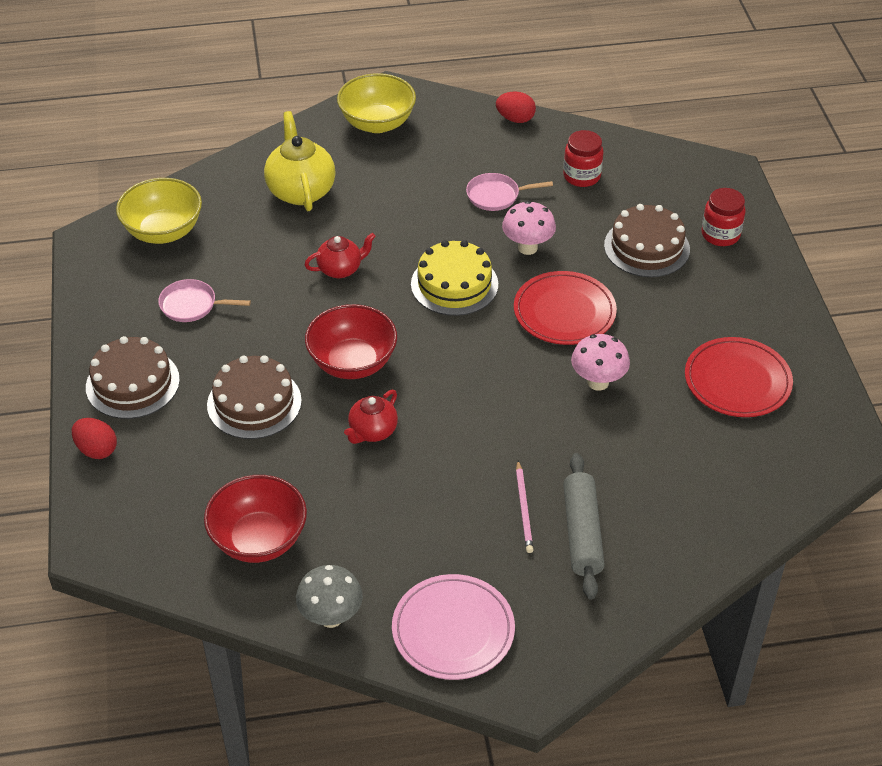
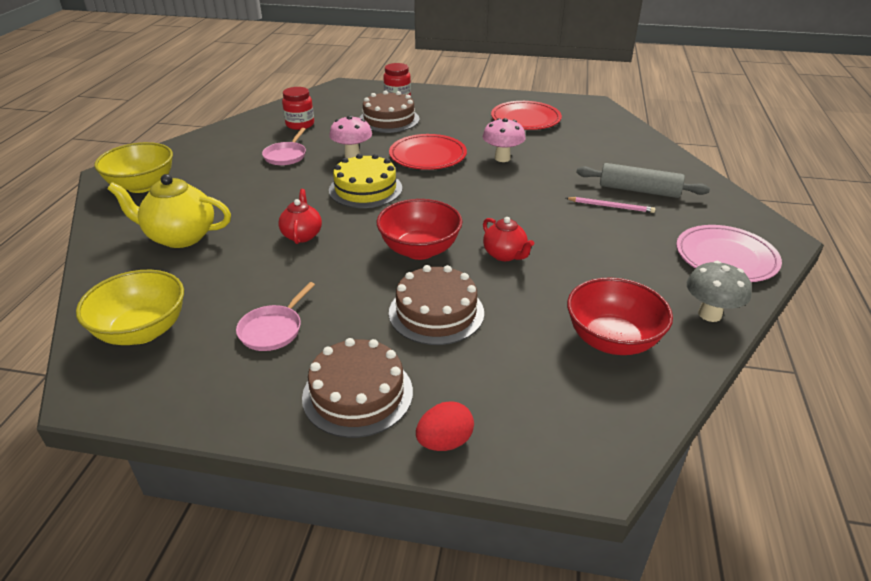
camera: 70 degrees left, 10 degrees down
red egg [496,91,536,123] -> none

